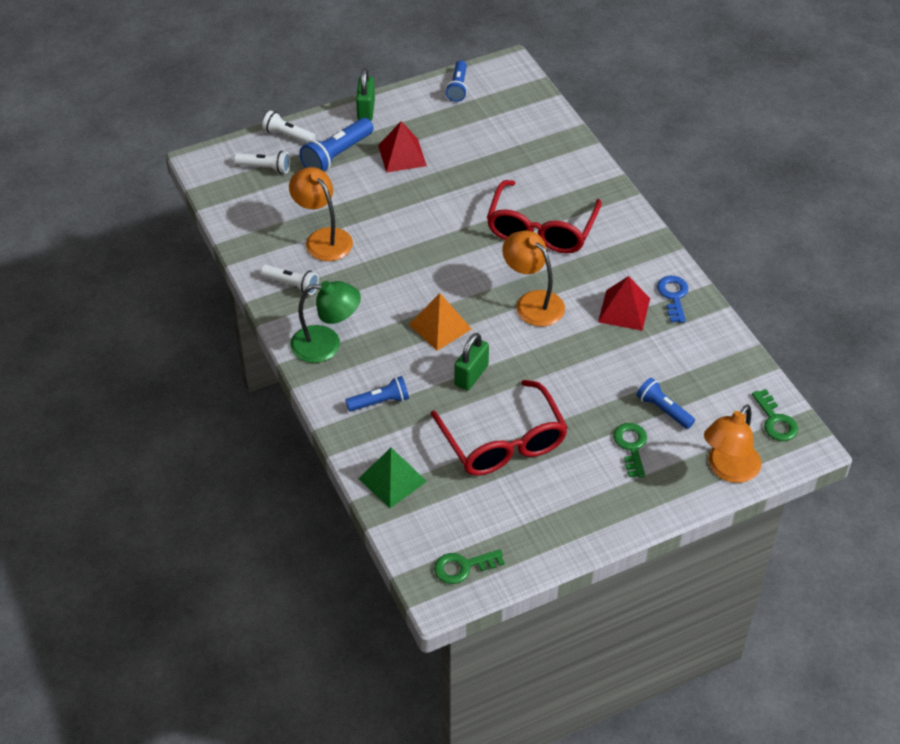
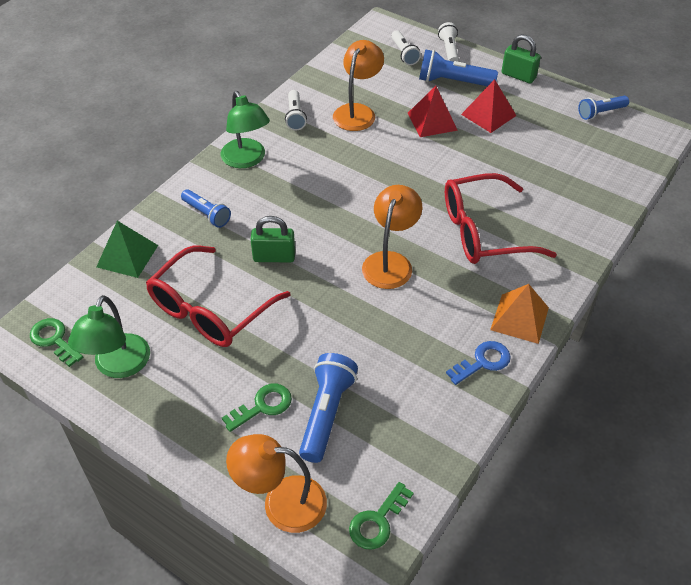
camera: 60 degrees right, 0 degrees up
green padlock [356,68,375,121] -> green padlock turned 60 degrees clockwise [502,34,541,83]
orange pyramid [408,293,472,351] -> orange pyramid moved to [490,284,549,344]
red pyramid [598,276,650,331] -> red pyramid moved to [408,86,458,137]
blue flashlight [637,378,695,429] -> blue flashlight [299,353,358,463], size x1.53
none -> green lamp [68,295,150,378]

